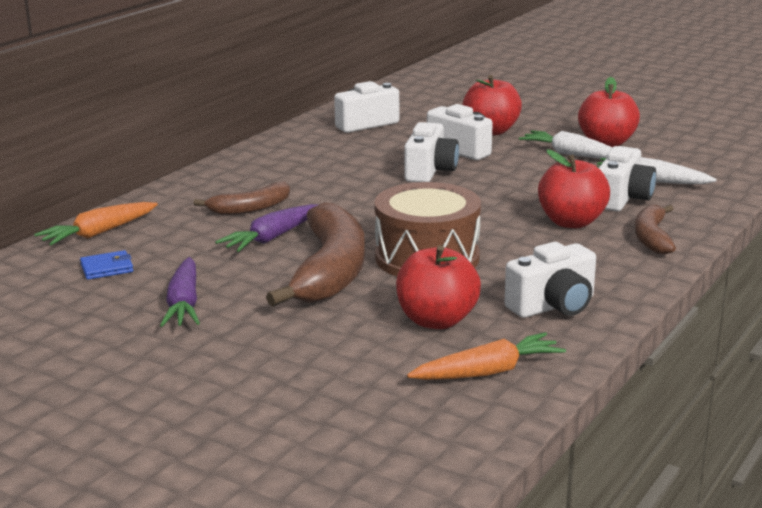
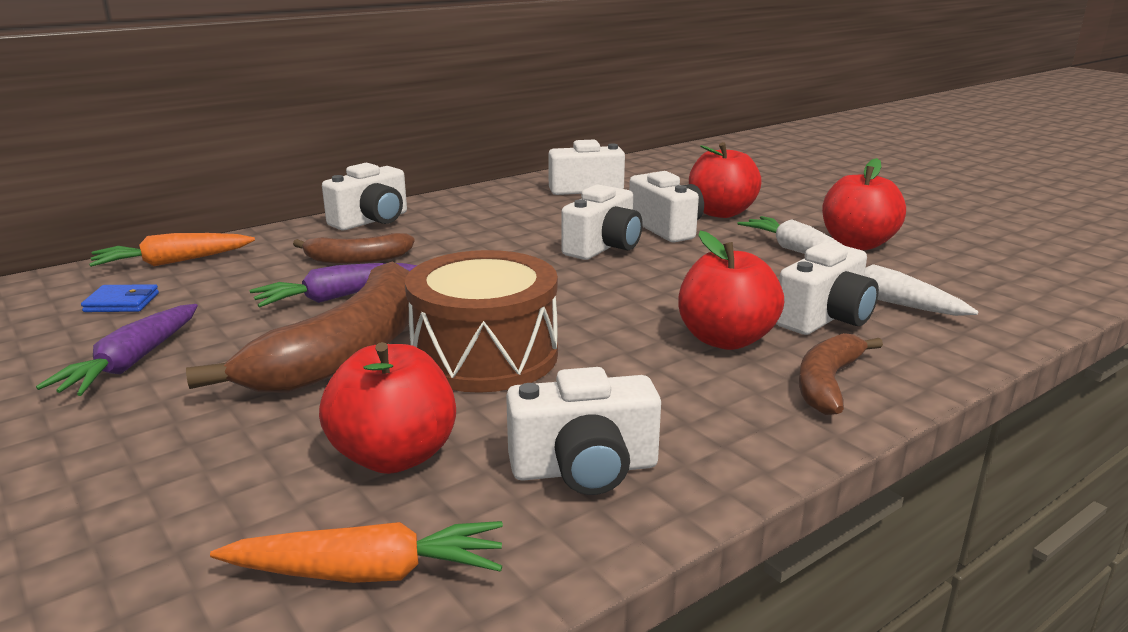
camera: 20 degrees right, 0 degrees up
none -> white camera [322,163,407,230]

